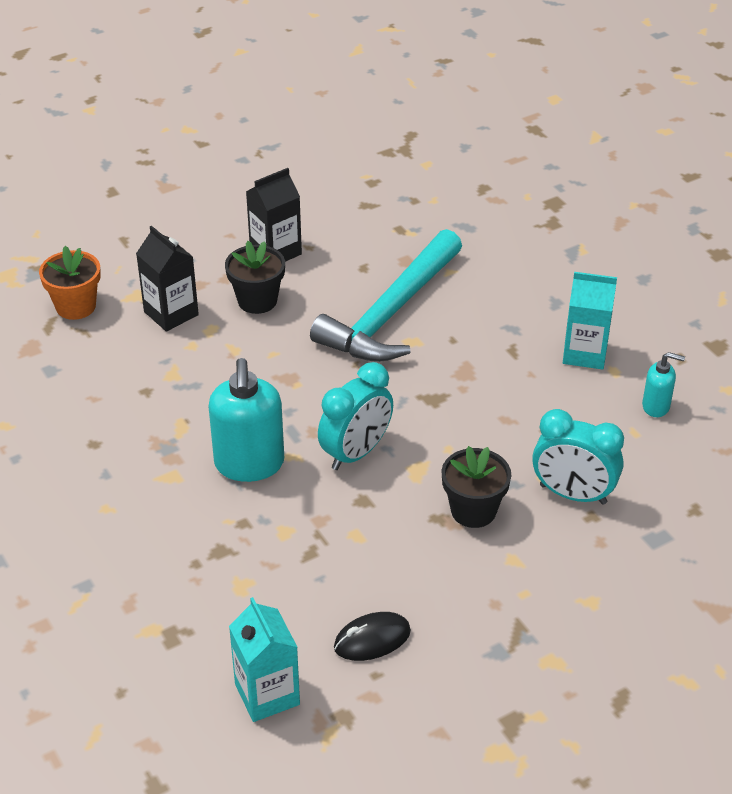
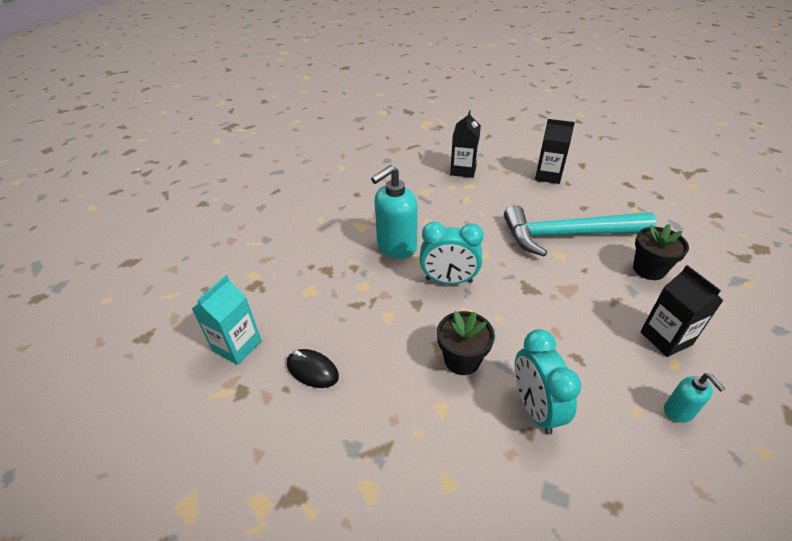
camera: 55 degrees right, 0 degrees up
orange flower pot [39,246,101,320] -> none
black flower pot [225,241,285,314] -> black flower pot moved to [633,224,689,280]
turquoise carton [563,272,617,370] -> black carton [640,265,723,357]

